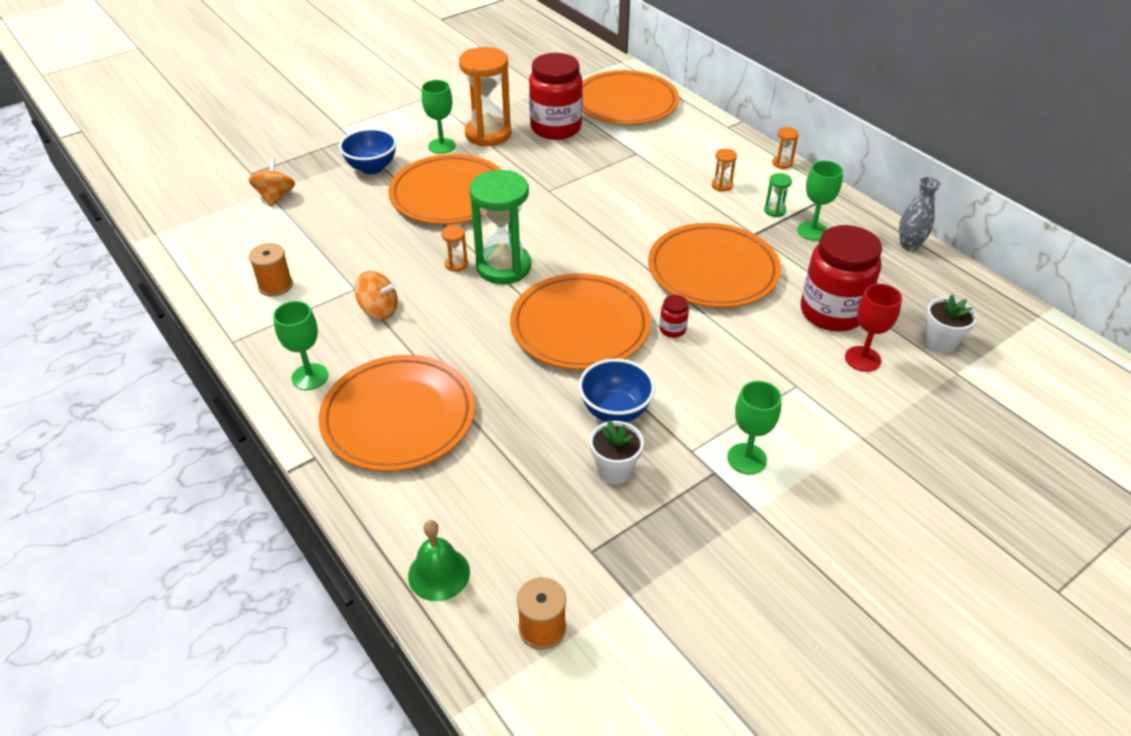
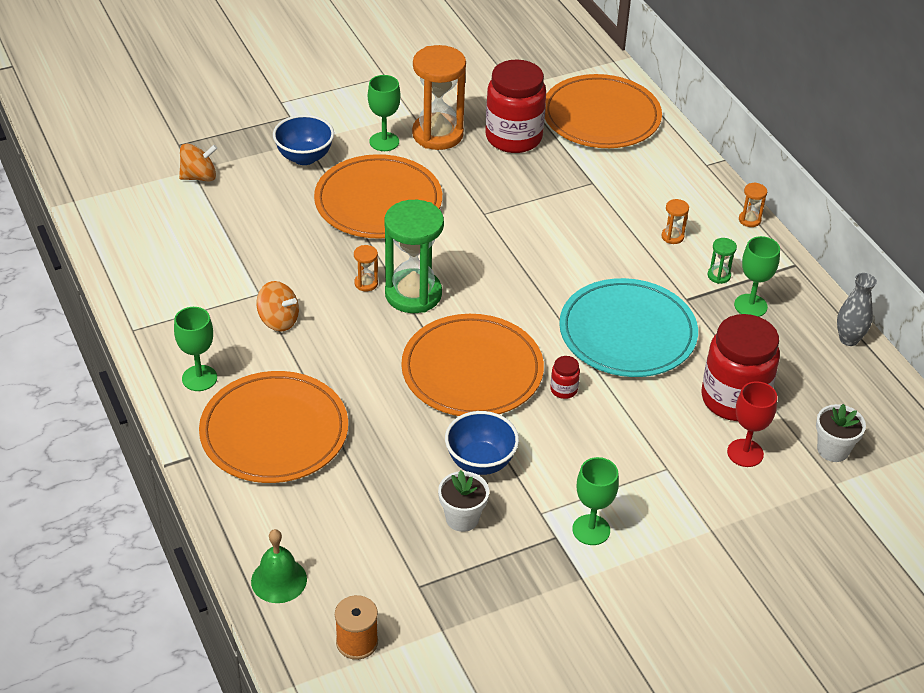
camera: 10 degrees right, 0 degrees up
orange spinning top [249,158,295,207] -> orange spinning top turned 60 degrees clockwise [179,144,217,182]
orange spool [249,243,293,297] -> none
orange plate [648,223,781,308] -> turquoise plate [559,278,698,377]

